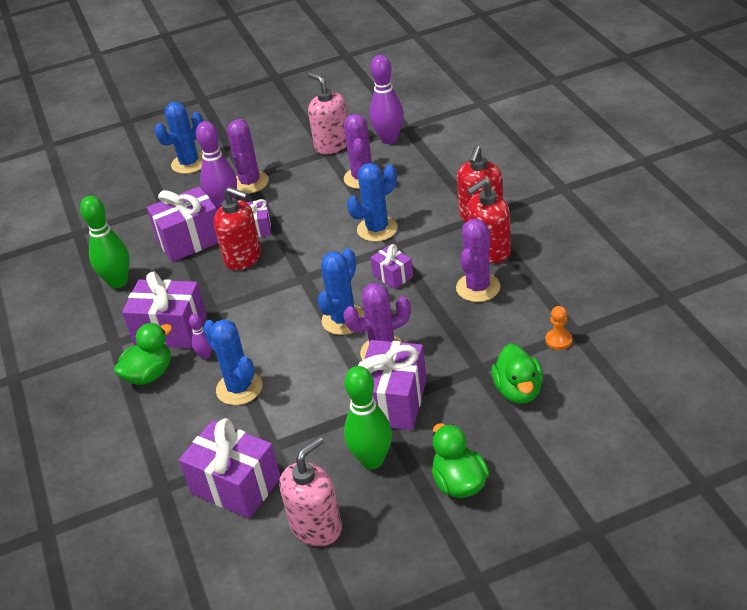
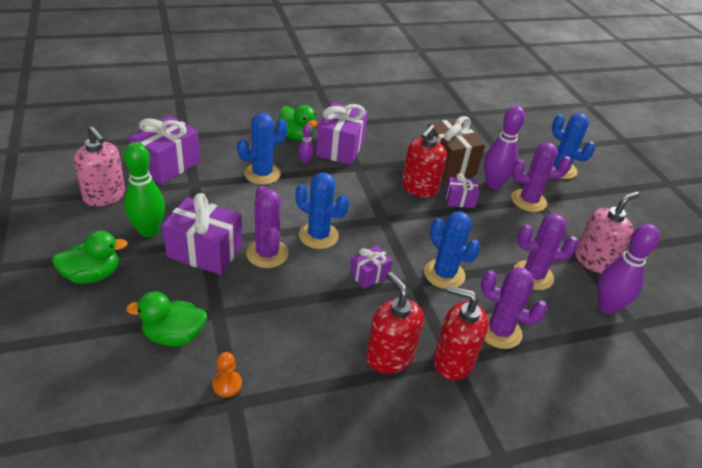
camera: 85 degrees right, 0 degrees up
green bowling pin [80,196,130,289] -> none
purple gift [147,186,218,262] -> brown gift [427,116,485,180]
purple cactus [456,219,500,302] -> purple cactus moved to [481,267,548,349]

